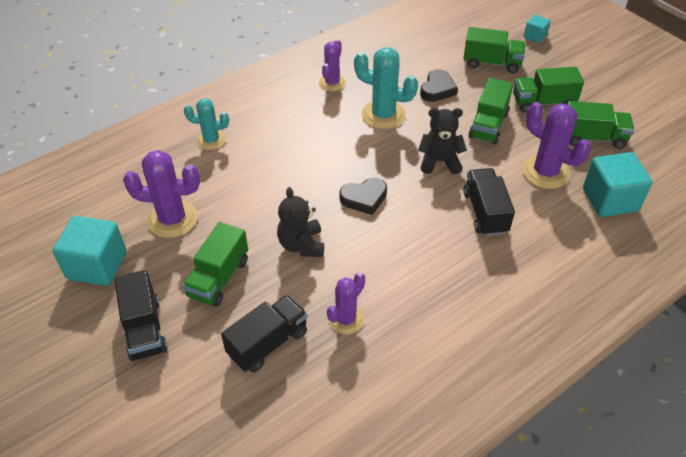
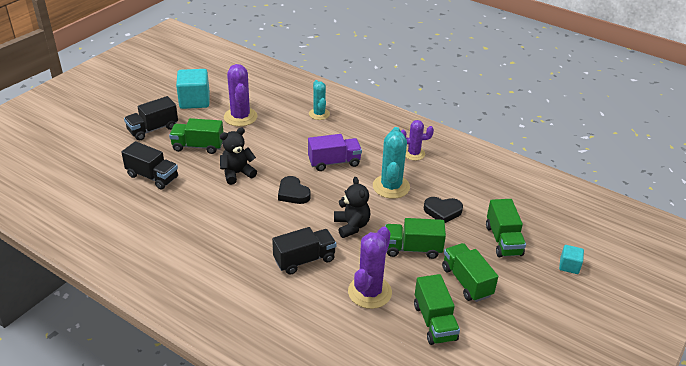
camera: 70 degrees right, 10 degrees down
purple cactus [327,272,365,334] -> none
turquoise cube [583,152,652,217] -> none
none -> purple truck [308,134,362,171]

